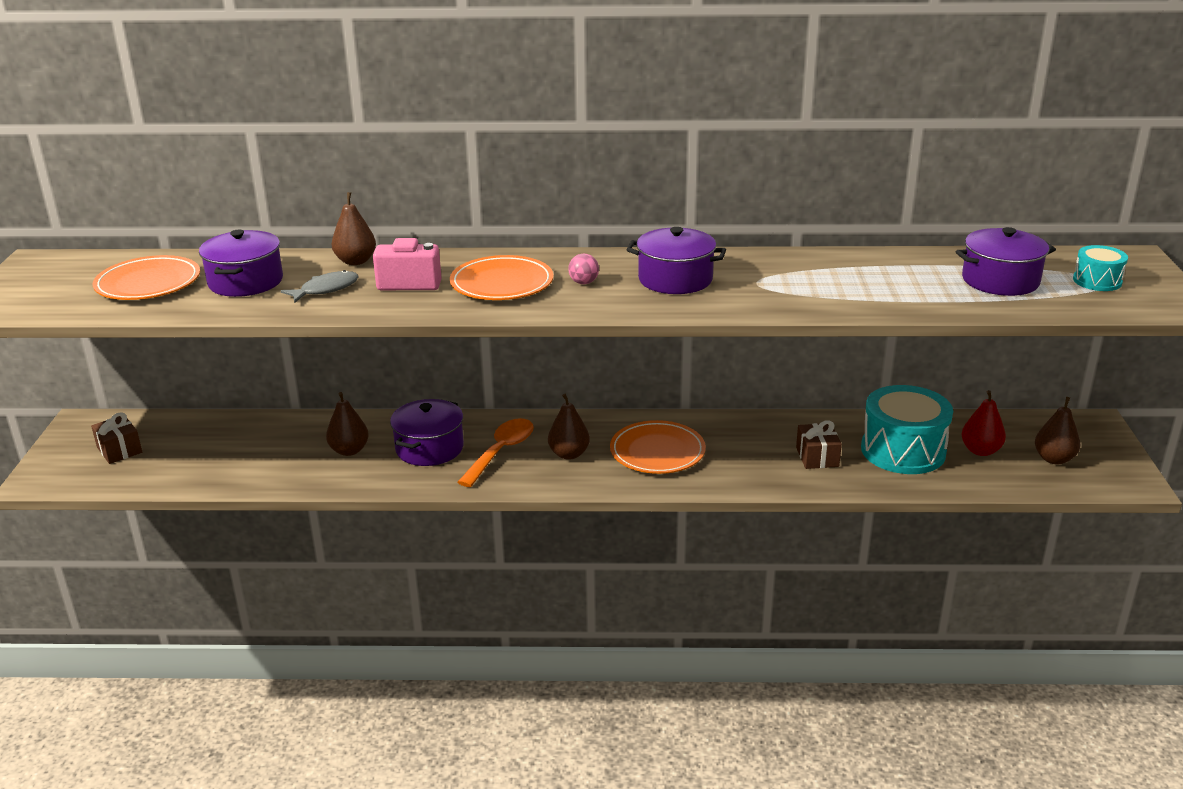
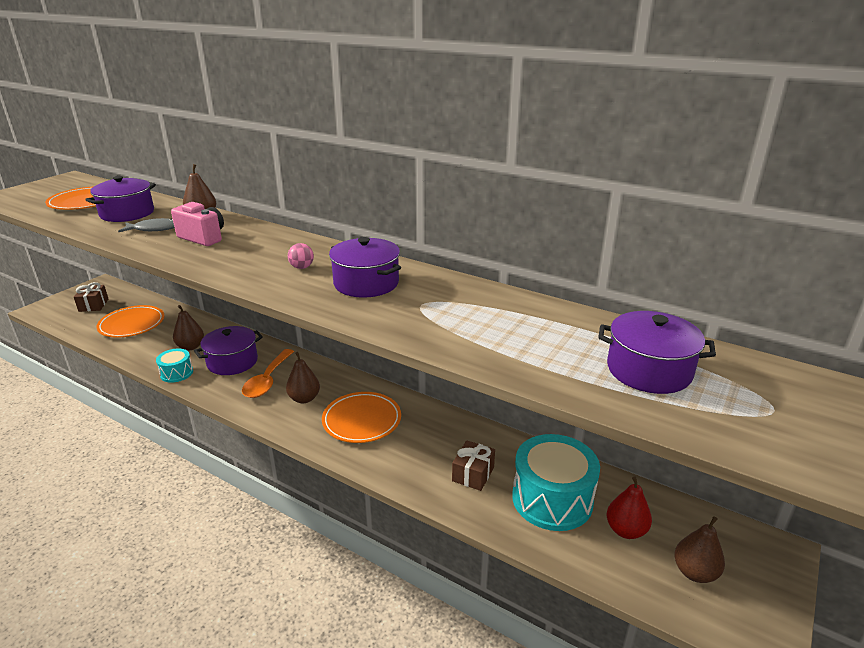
camera: 30 degrees right, 0 degrees up
orange plate [450,255,553,300] -> orange plate moved to [96,305,164,338]
orange spoon [457,418,534,487] -> orange spoon turned 135 degrees clockwise [242,349,294,398]
turquoise drum [1073,245,1128,291] -> turquoise drum moved to [156,348,193,383]

